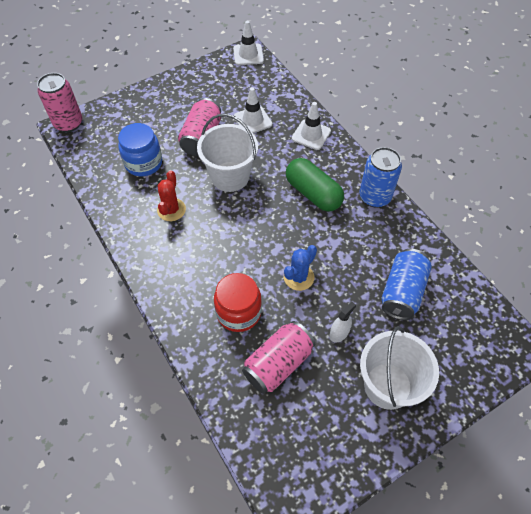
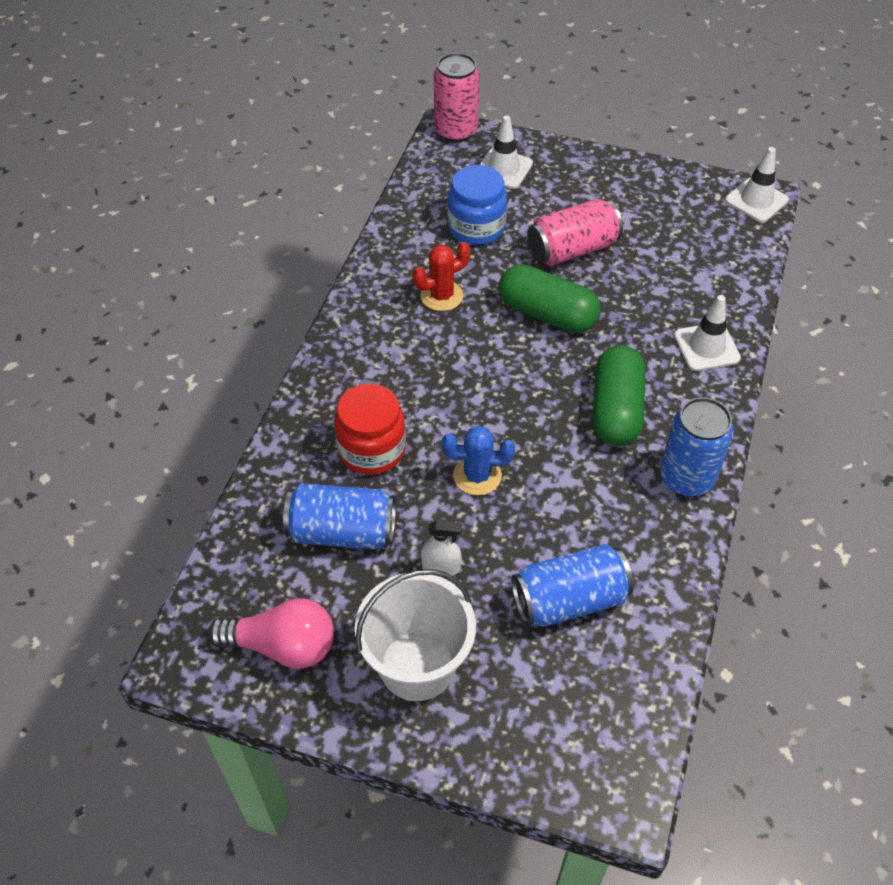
camera: 50 degrees right, 5 degrees down
white bucket [197,114,258,192] -> green capsule [499,264,600,333]
white traffic cone [234,87,272,133] -> white traffic cone moved to [480,116,533,189]
pink can [242,321,315,394] -> blue can [283,483,396,549]
none -> pink light bulb [208,598,334,669]

